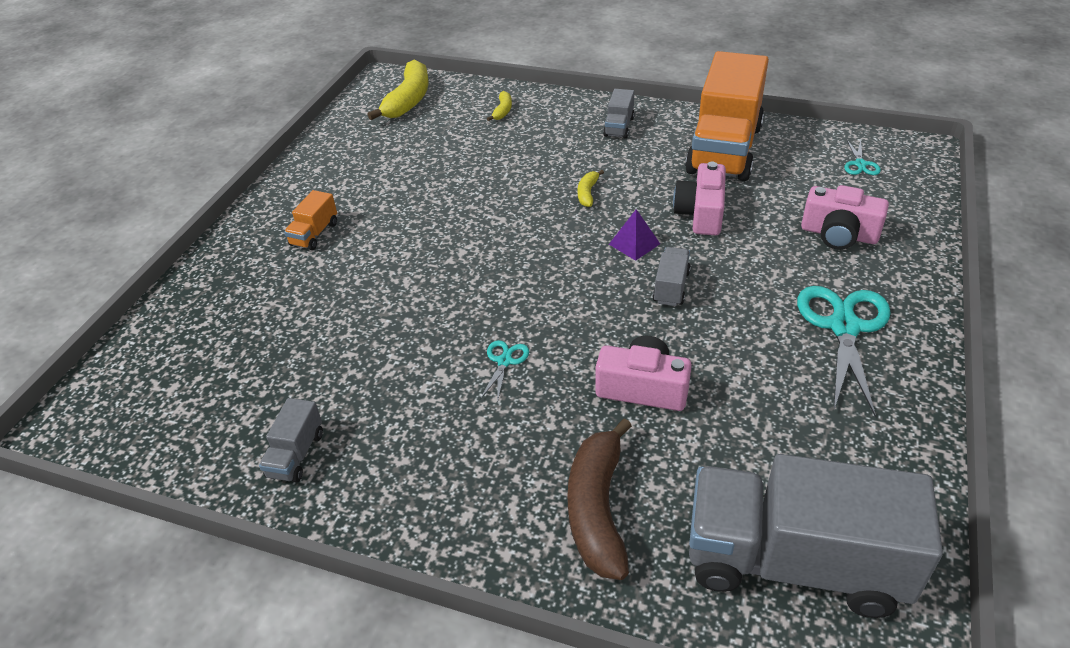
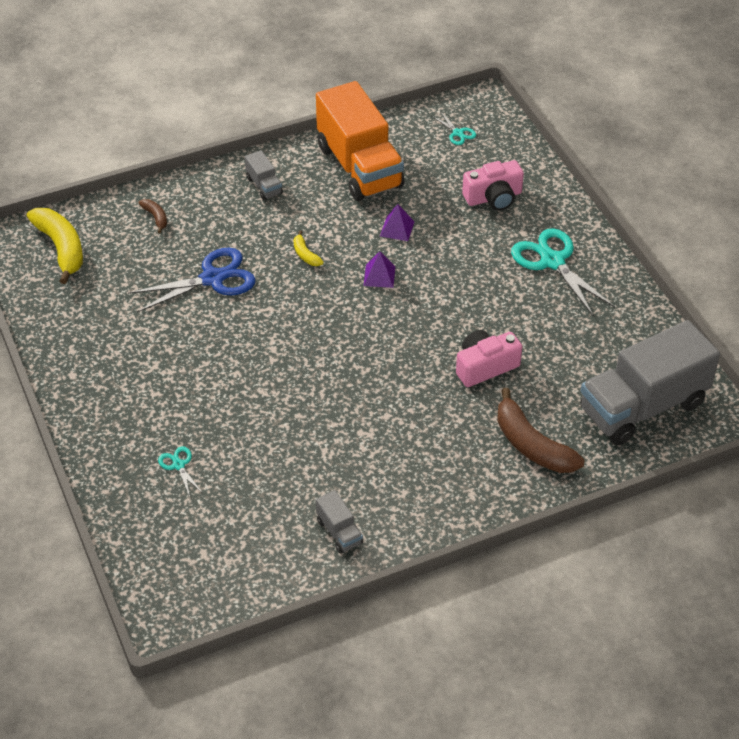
camera: 45 degrees left, 5 degrees up
orange truck [284,190,337,250] -> none
turquoise scissors [480,340,529,403] -> turquoise scissors moved to [158,447,202,497]
yellow banana [487,91,512,121] -> brown banana [139,199,167,233]
grey truck [652,247,691,306] -> none
pink camera [673,162,726,235] -> purple pyramid [380,204,415,241]
none -> blue scissors [128,248,256,313]

